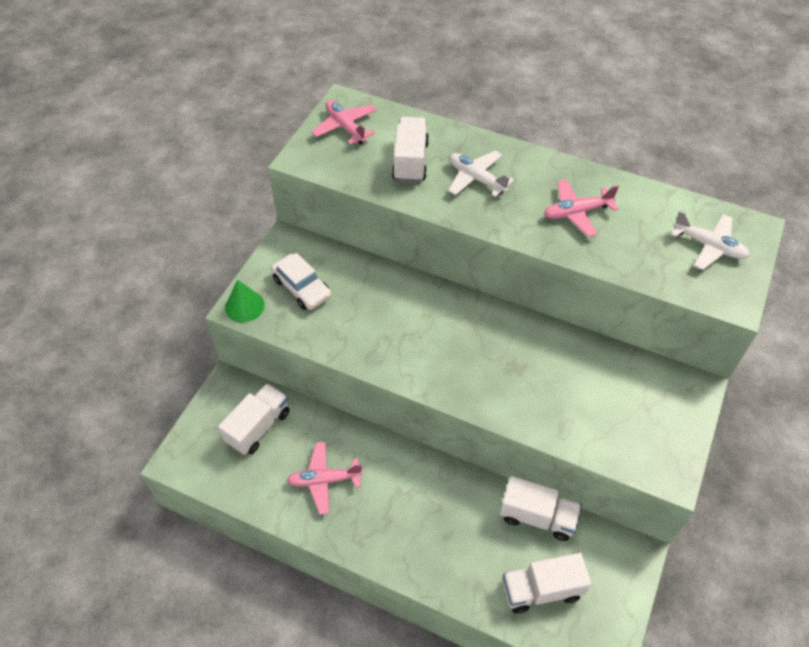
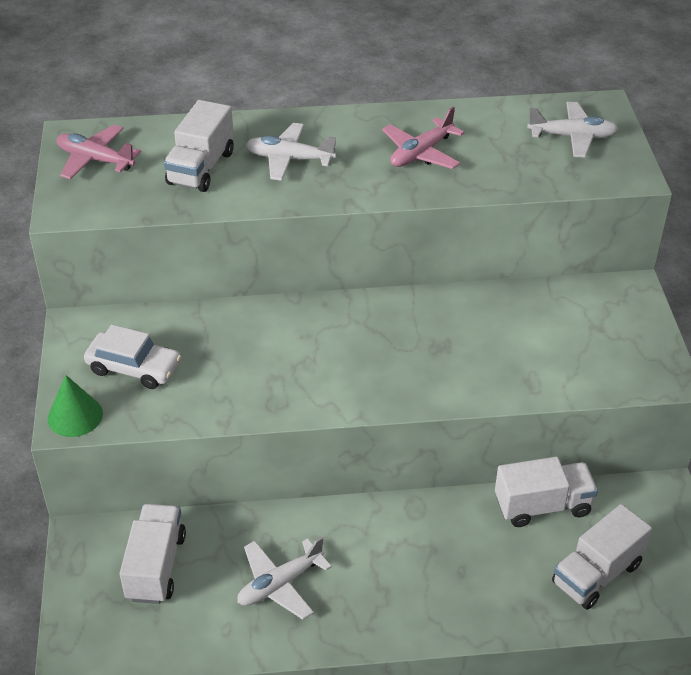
camera: 30 degrees left, 10 degrees down
pink plane [287,442,363,514] -> white plane [237,537,332,620]
white truck [392,117,429,182] -> white truck turned 135 degrees counterclockwise [164,100,234,192]

